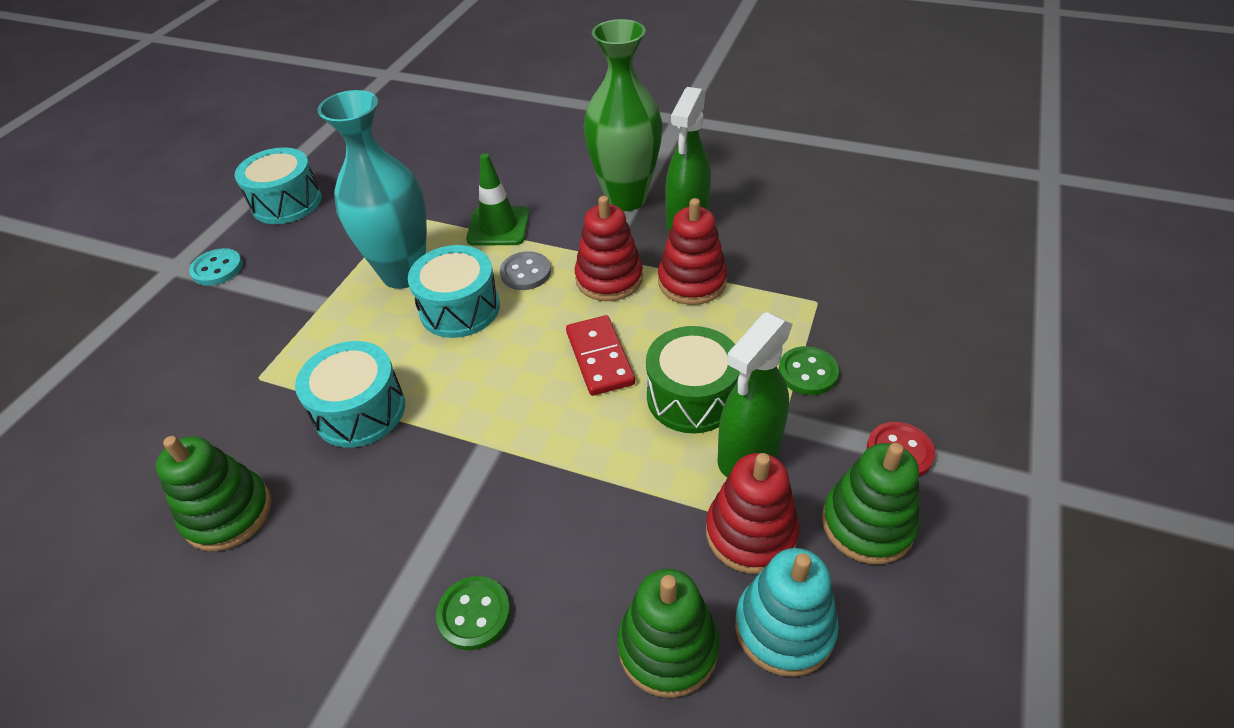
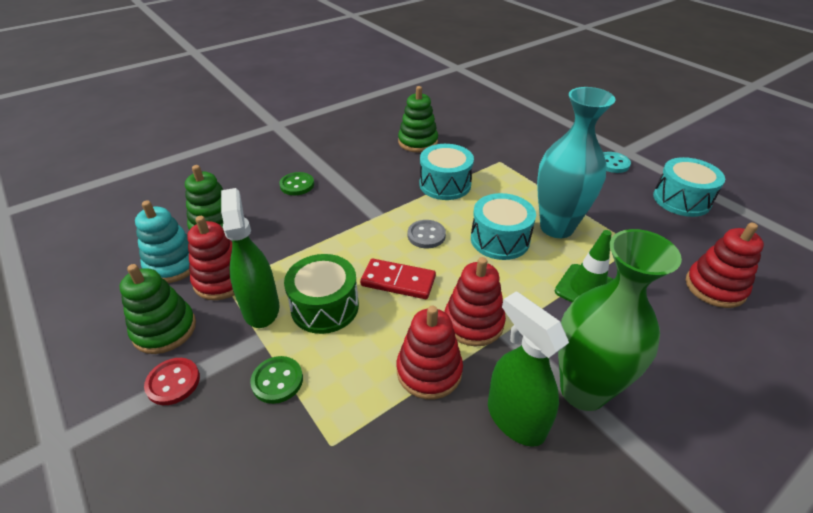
camera: 120 degrees right, 5 degrees down
grey button [500,251,551,290] -> grey button moved to [408,220,446,248]
none -> red stacking toy [686,223,764,308]

